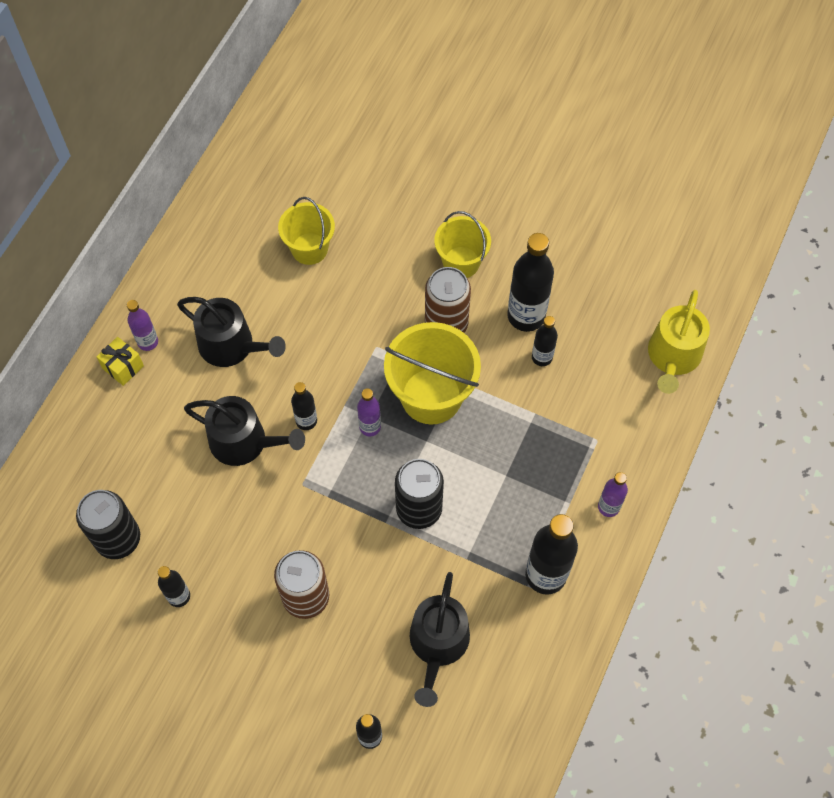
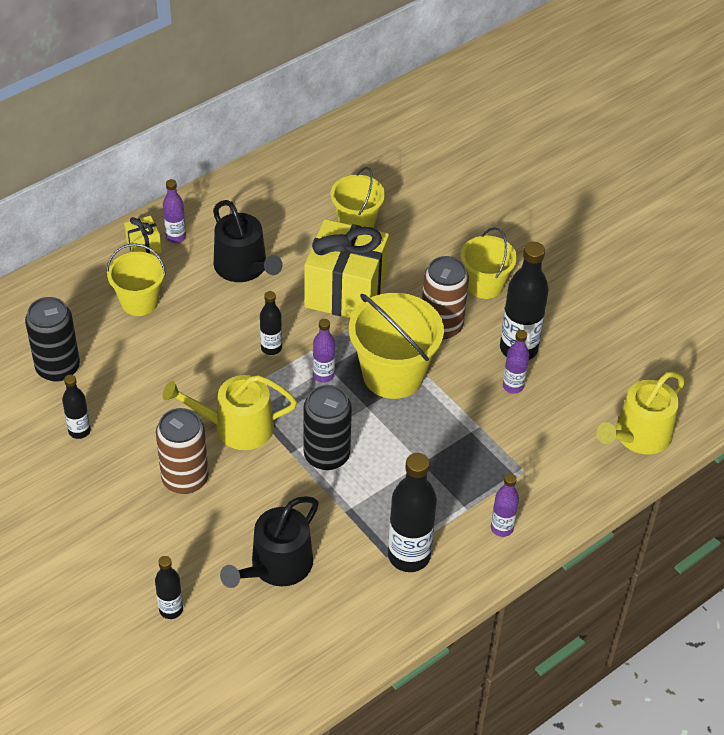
camera: 25 degrees right, 15 degrees down
black watering can [184,396,305,466] -> none
black bottle [532,316,558,366] -> purple bottle [503,330,529,394]
none -> yellow bucket [106,243,166,316]
none -> yellow watering can [163,375,297,450]
none -> yellow gift [304,219,389,318]

